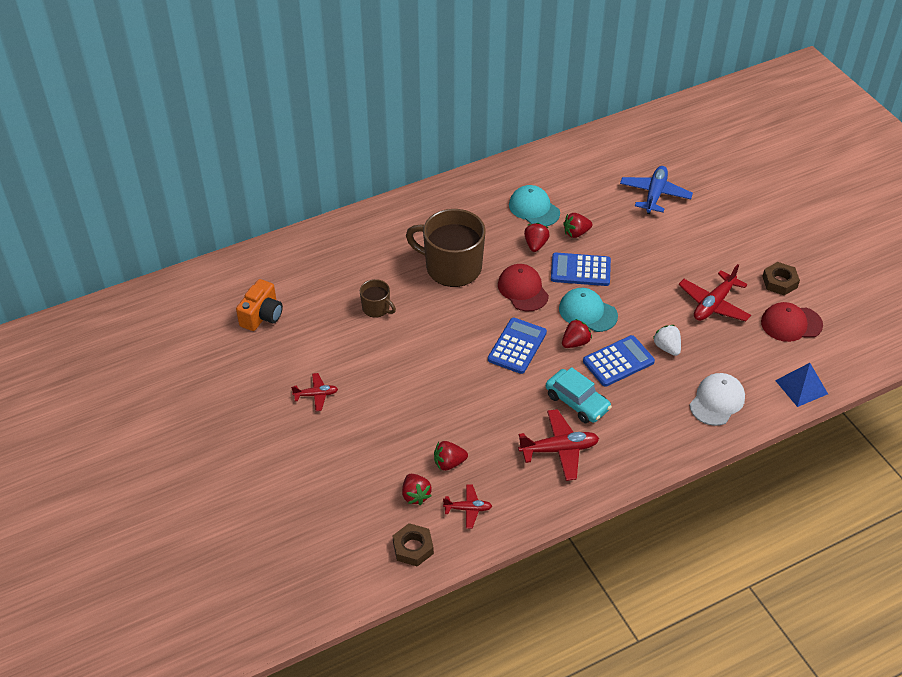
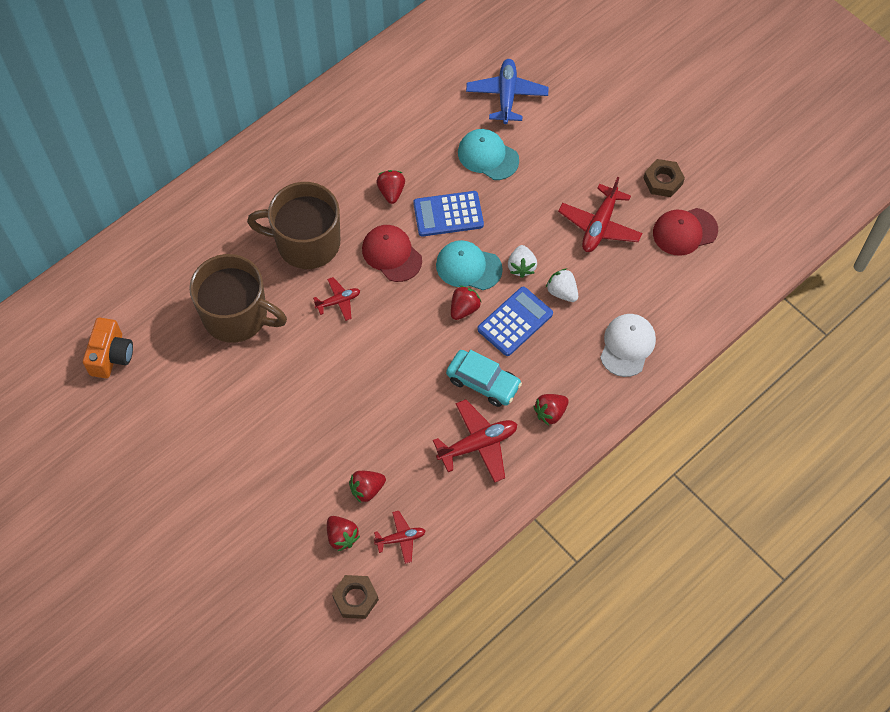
camera: 15 degrees left, 15 degrees up
red plane [291,373,338,411] -> red plane moved to [313,277,360,321]
brown mug [360,279,396,318] -> brown mug [189,254,287,343], size x2.09
blue calculator [488,318,547,374] -> none
turquoise cap [509,185,560,226] -> turquoise cap moved to [458,129,519,180]
red strawberry [563,213,592,238] -> red strawberry moved to [533,394,569,425]
blue pyramid [775,363,828,407] -> none
none -> white strawberry [508,245,537,278]

